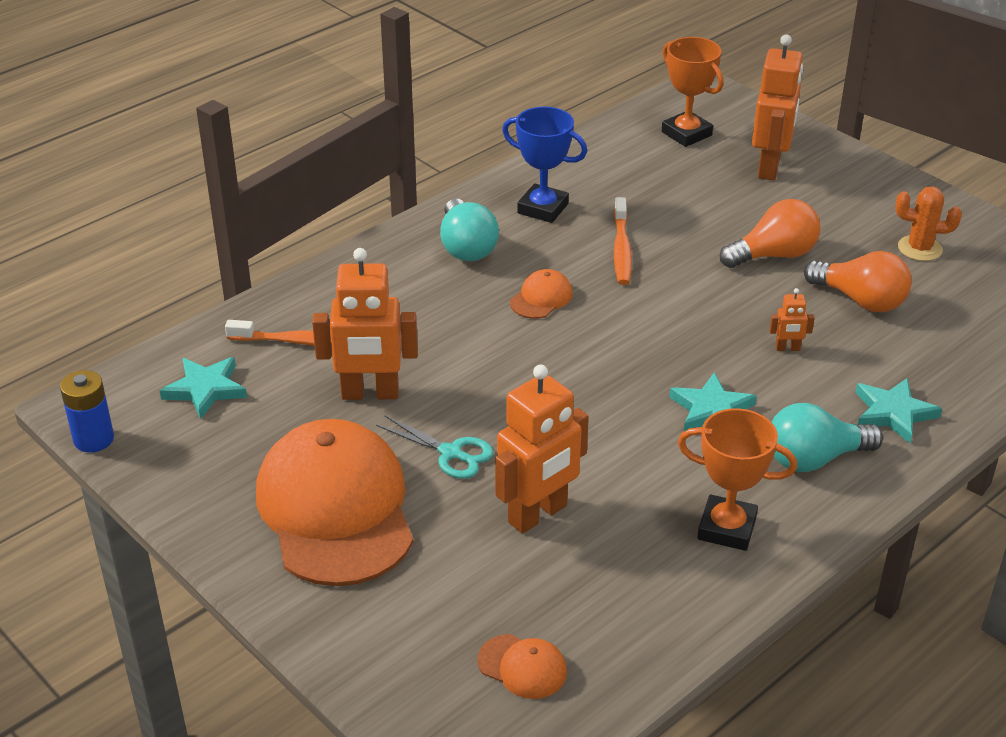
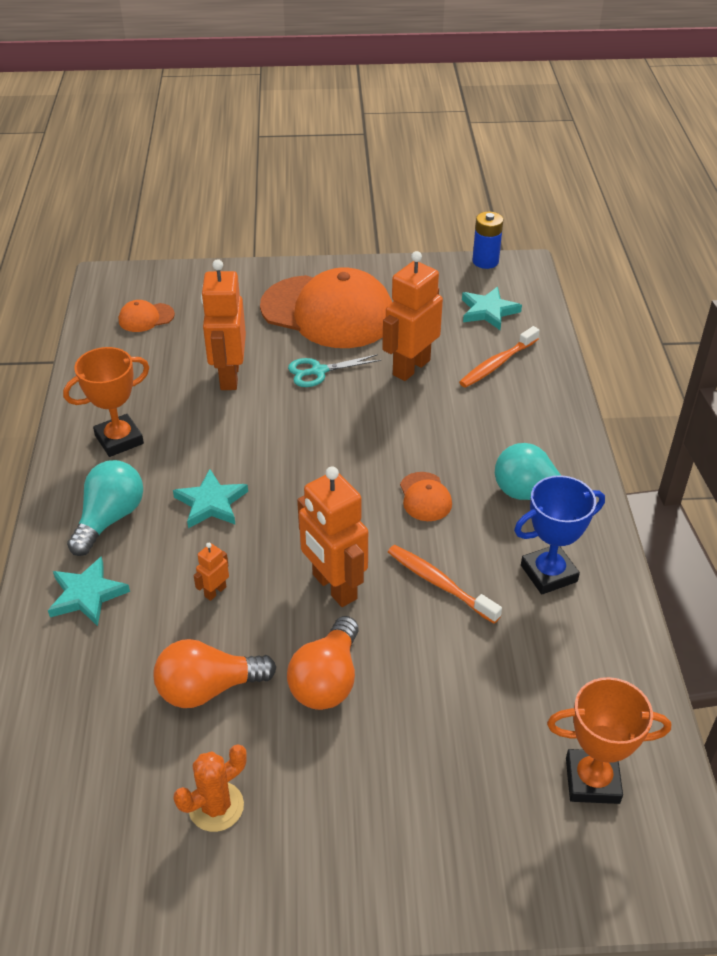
camera: 130 degrees right, 5 degrees up
orange robot [752,34,803,180] -> orange robot moved to [297,467,368,607]

